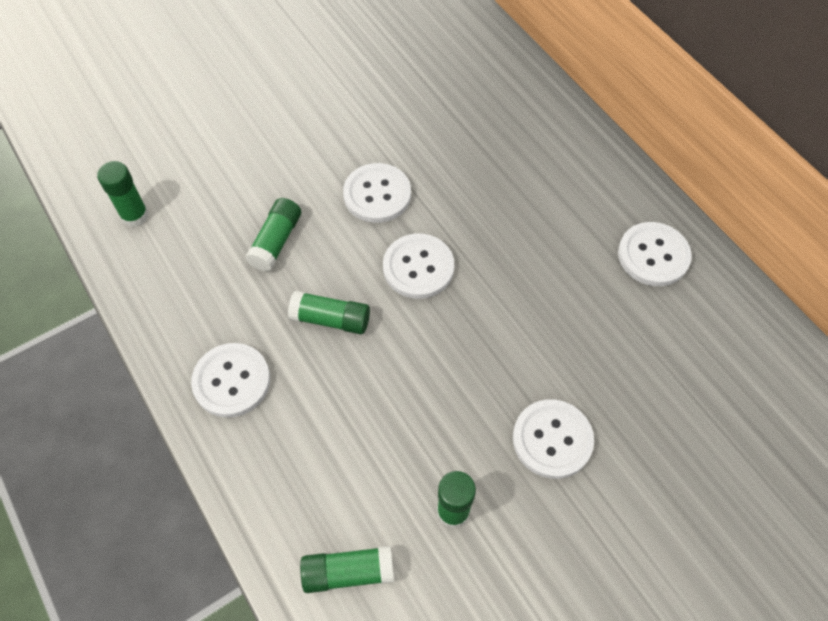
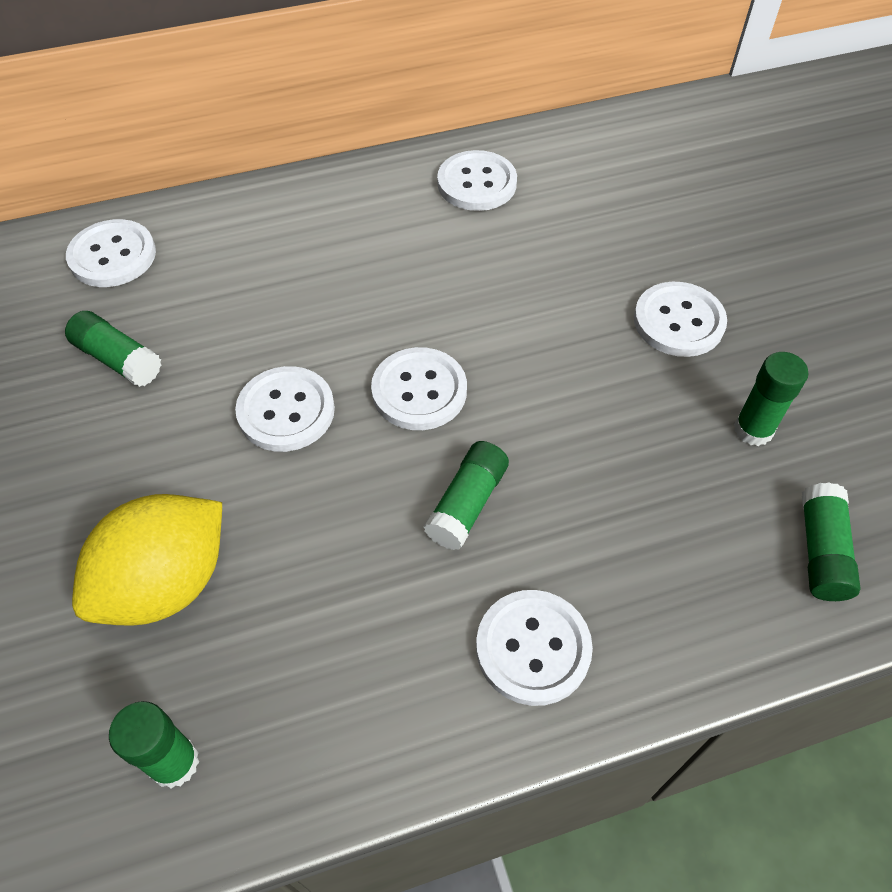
camera: 75 degrees left, 5 degrees down
green glue stick [245,198,301,272] -> green glue stick moved to [65,311,161,387]
none -> white button [66,219,156,287]
none -> yellow lemon [72,494,222,626]

